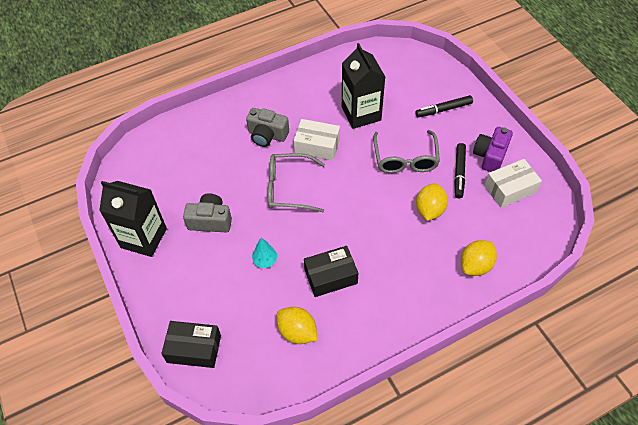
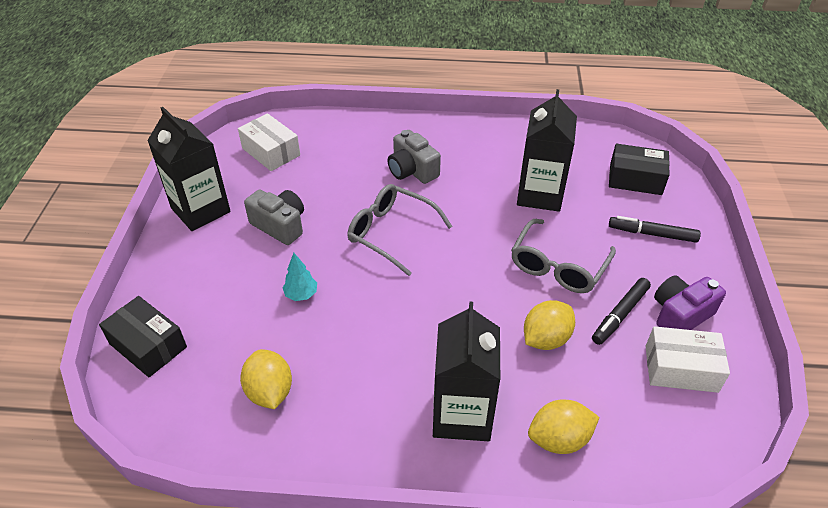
camera: 30 degrees right, 10 degrees down
white box [294,119,340,161] -> white box moved to [238,113,300,171]
black box [304,246,358,297] -> black box moved to [609,144,670,195]
none -> black carton [433,302,500,441]

